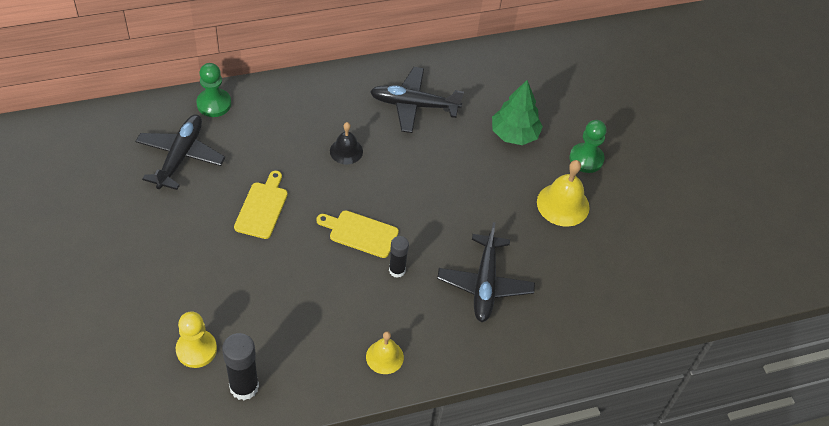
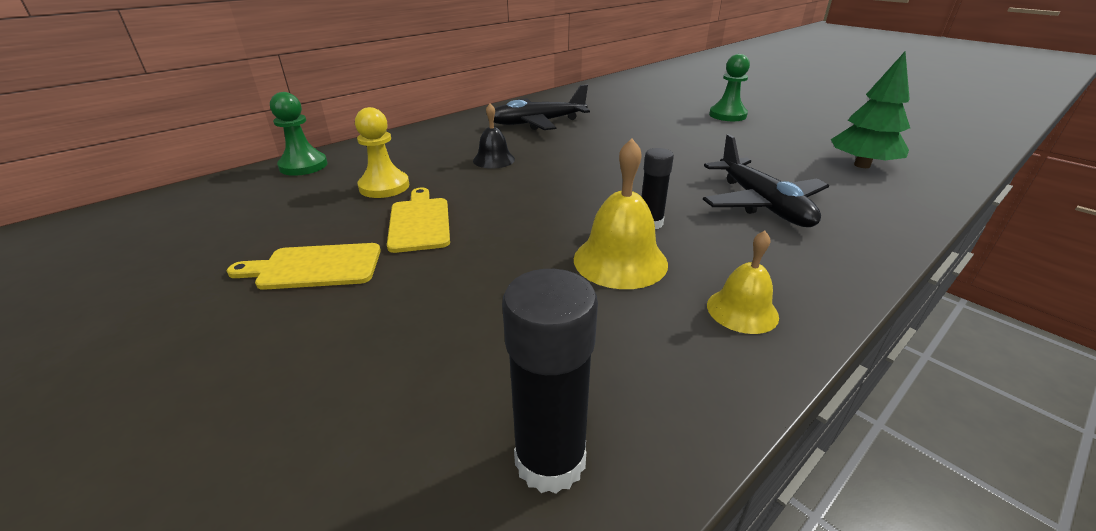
camera: 20 degrees left, 20 degrees down
black plane [135,115,225,190] -> none
yellow pawn [176,312,217,368] -> yellow pawn moved to [355,107,409,198]
yellow cutting board [316,210,399,258] -> yellow cutting board moved to [227,243,381,290]
green tree [492,80,543,145] -> green tree moved to [831,51,910,168]
yellow bell [537,160,589,227] -> yellow bell moved to [574,138,668,289]

